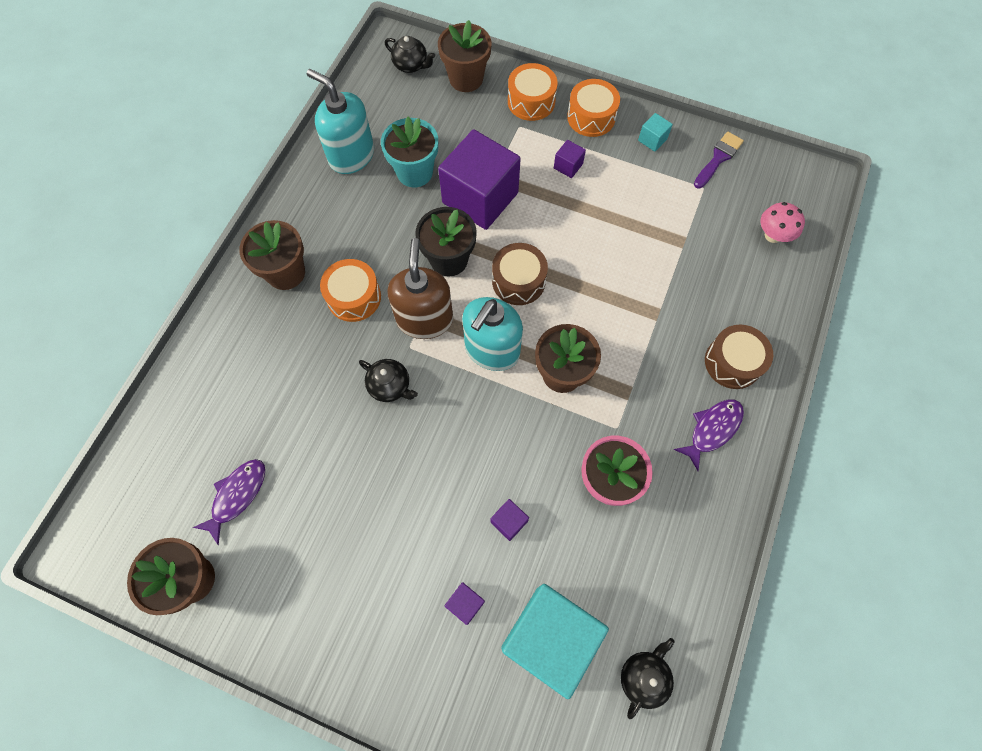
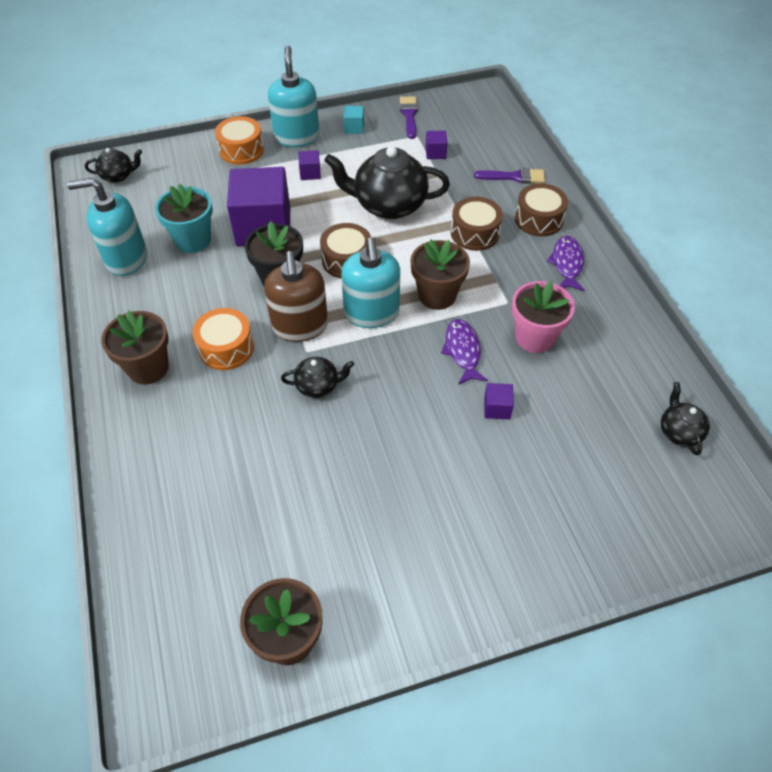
camera: 40 degrees left, 15 degrees down
purple fish [192,459,265,545] -> purple fish moved to [441,319,488,385]
brown soap dispenser [387,238,453,339] -> brown soap dispenser turned 150 degrees counterclockwise [264,251,328,342]
brown flower pot [438,20,491,92] -> none
purple cube [445,582,485,625] -> purple cube moved to [425,131,448,159]
turquoise cube [501,584,609,699] -> none
orange drum [567,79,620,137] -> turquoise soap dispenser [268,46,319,147]
pink mushroom [760,202,805,243] -> none
none -> black teapot [324,146,450,219]
none -> brown drum [451,197,503,251]
none -> purple brush [474,168,545,184]

